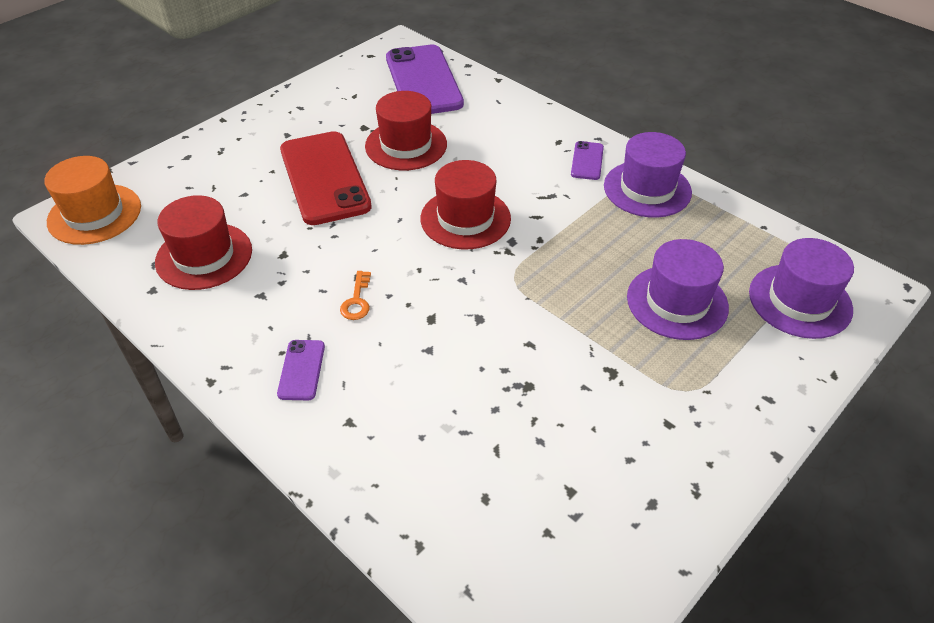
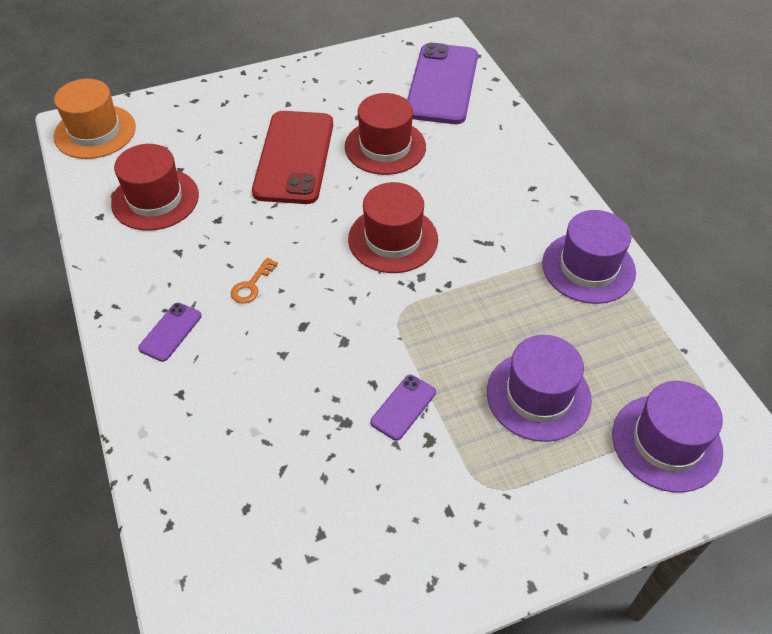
camera: 25 degrees right, 5 degrees up
purple phone [571,141,604,180] -> purple phone moved to [370,375,436,441]

